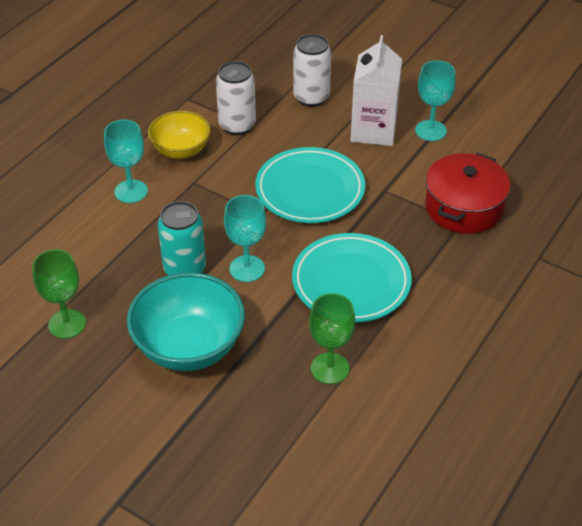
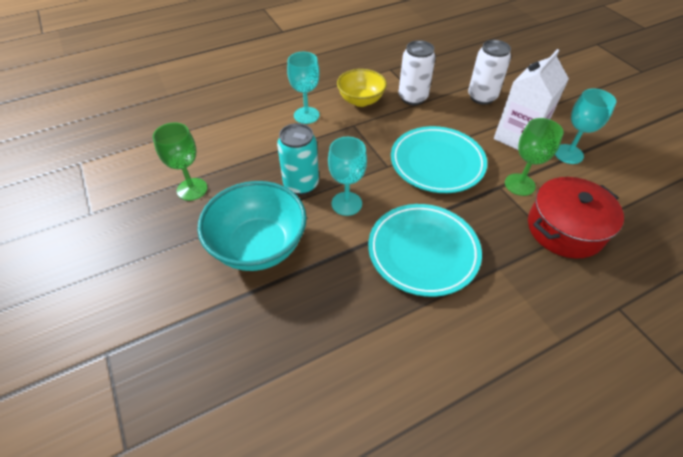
camera: 30 degrees right, 5 degrees up
green goblet [309,293,355,384] -> green goblet moved to [505,118,564,196]

